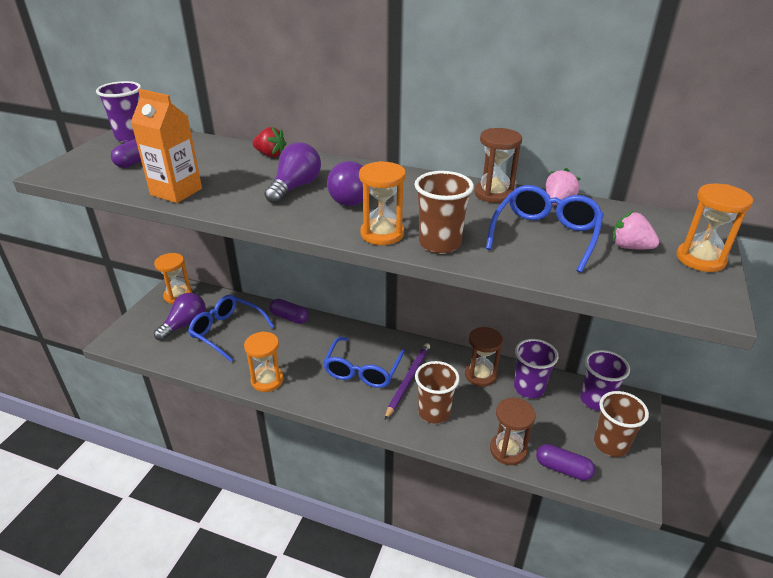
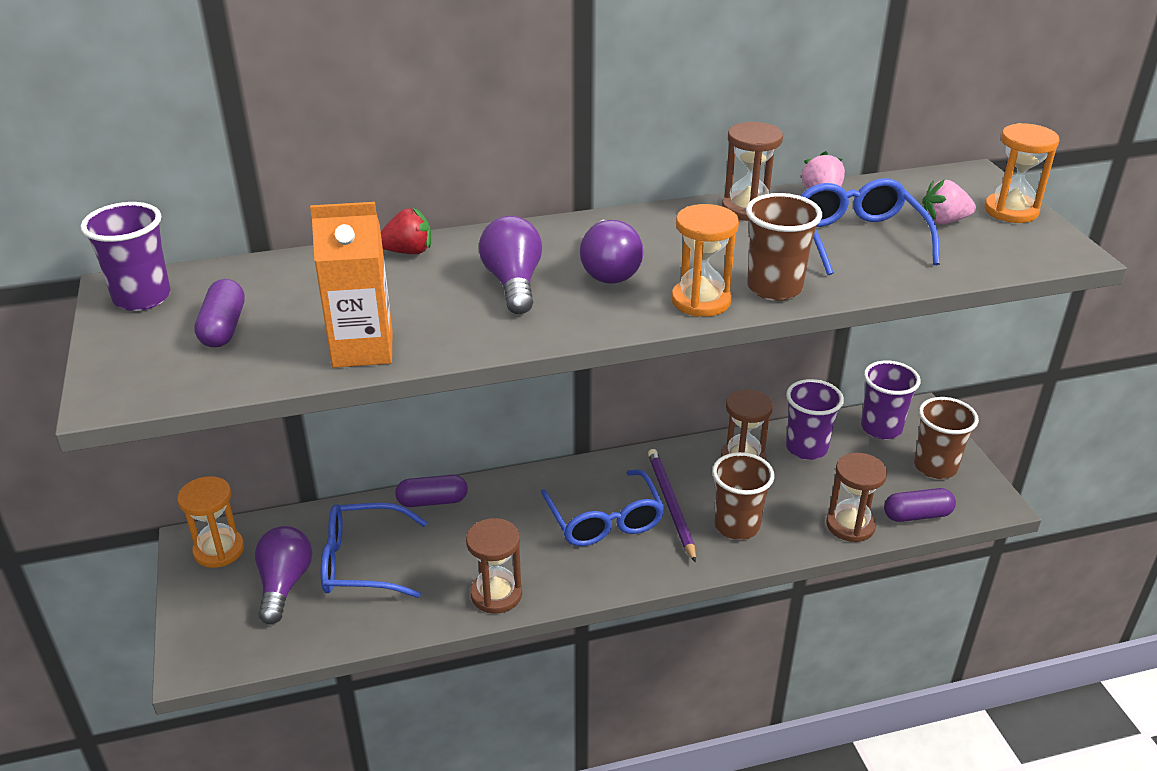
camera: 35 degrees left, 0 degrees up
orange hourglass [244,332,284,392] -> brown hourglass [466,518,522,614]

